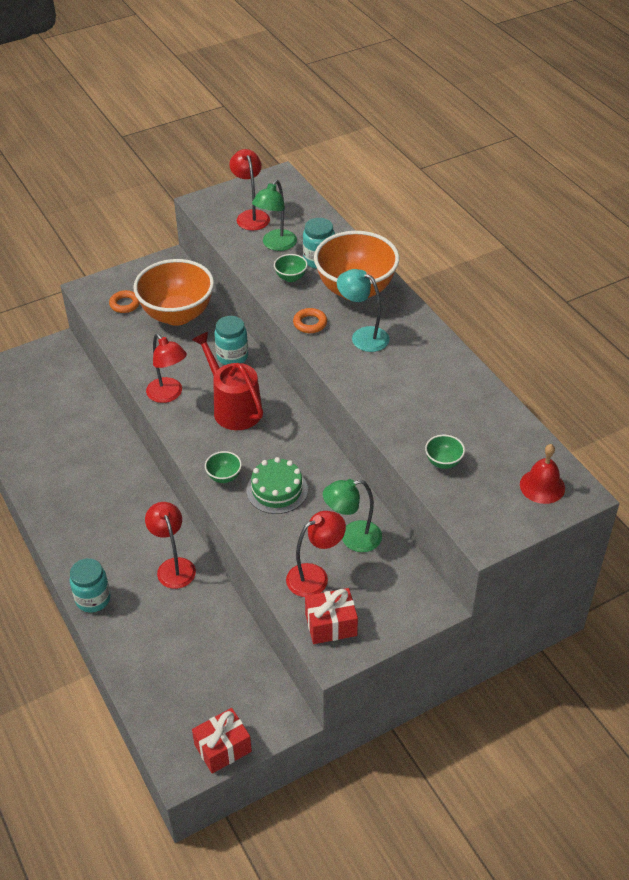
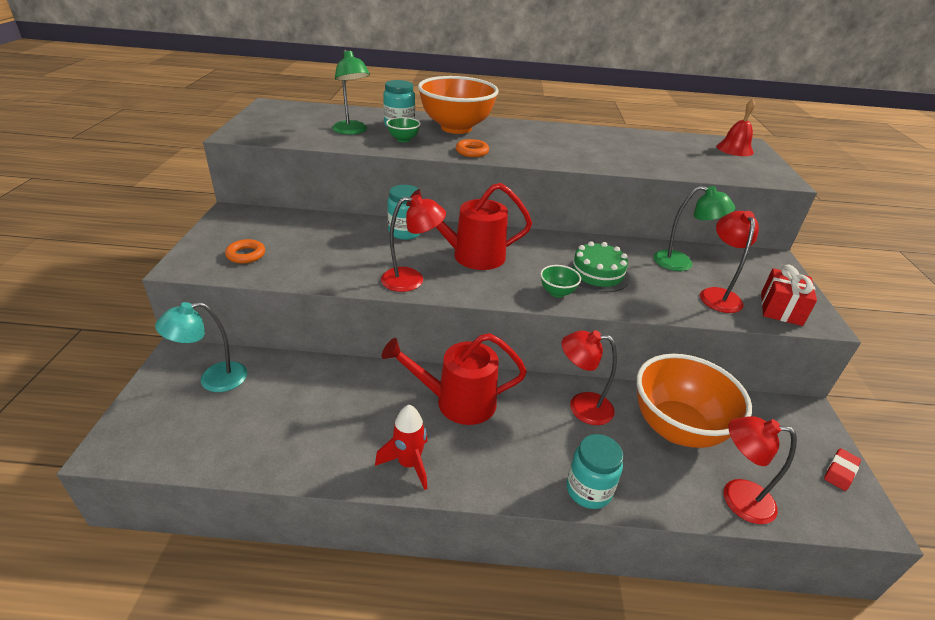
camera: 60 degrees left, 10 degrees down
orange bowl [133,259,214,326] -> orange bowl moved to [636,354,752,448]
red gift [192,708,252,774] -> red eraser [824,448,861,491]
red lamp [230,149,270,230] -> red lamp moved to [724,416,797,524]
green lamp [323,479,382,552] -> green lamp turned 90 degrees counterclockwise [653,186,735,271]
turquoise lamp [337,269,389,352] -> turquoise lamp moved to [155,302,247,392]
green bowl [425,435,465,469] -> none
none -> red rocket [375,405,427,490]
none -> red watering can [382,333,527,425]

